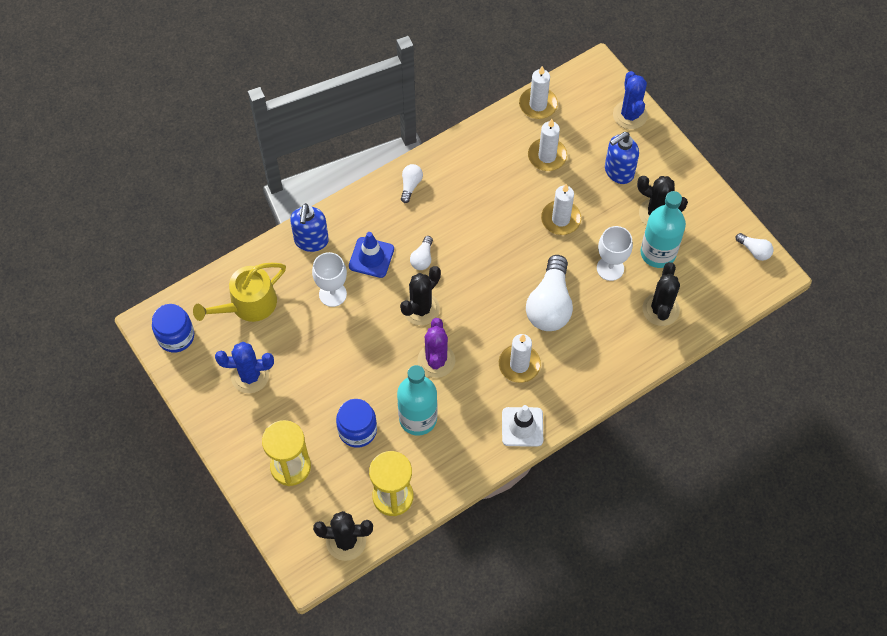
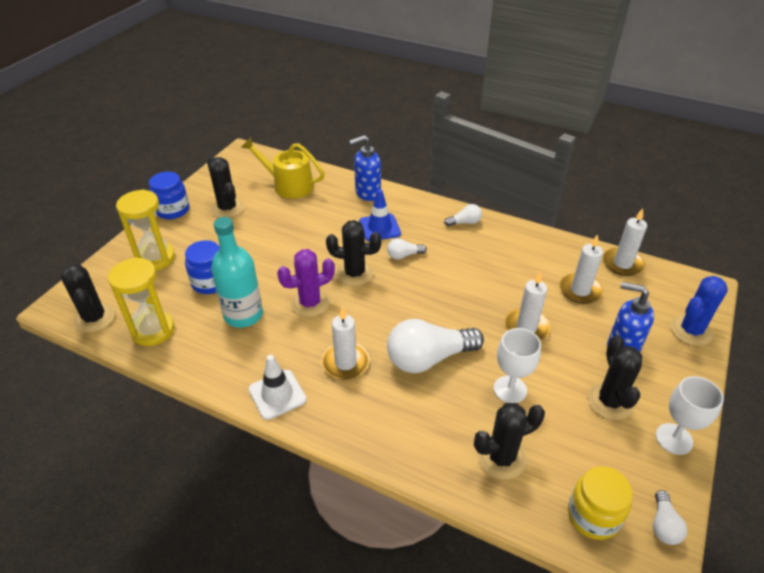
camera: 60 degrees right, 20 degrees down
blue jar [152,304,194,353] -> blue jar moved to [149,172,189,219]
blue cactus [215,342,274,393] -> black cactus [207,156,244,218]
white goblet [312,252,347,307] -> white goblet moved to [656,376,724,455]
turquoise bottle [641,191,686,268] -> none
none -> yellow jar [568,466,632,540]

